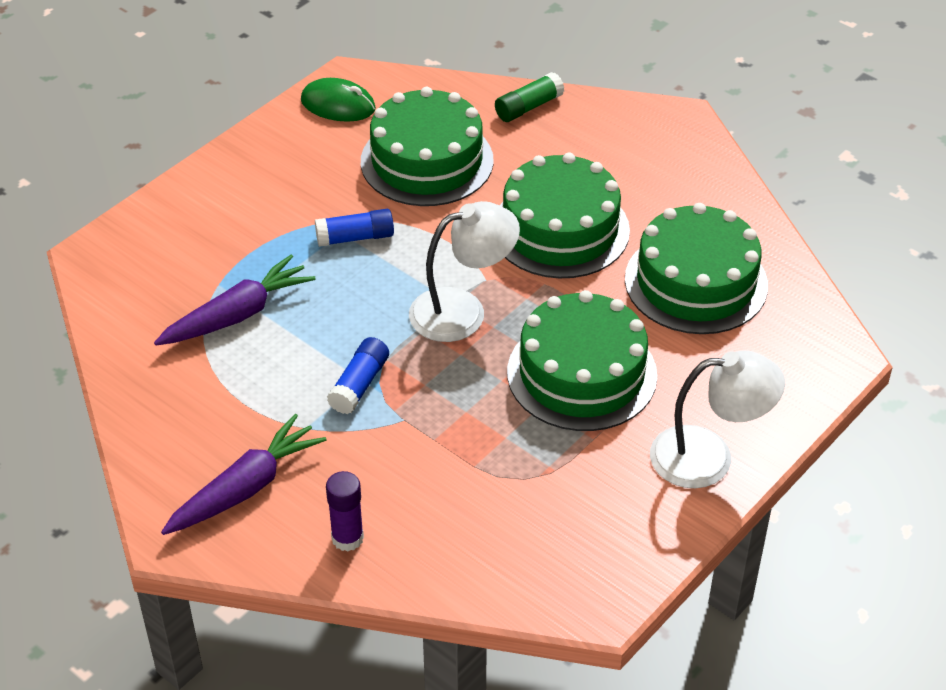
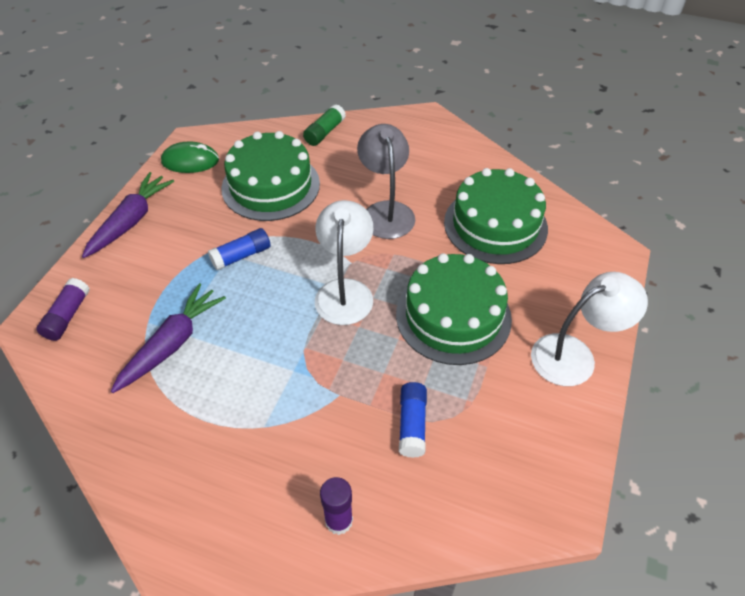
camera: 20 degrees left, 5 degrees up
purple carrot [161,414,326,535] -> purple carrot moved to [82,172,174,258]
blue glue stick [327,337,389,414] -> blue glue stick moved to [399,382,427,458]
white lamp [409,201,520,342] -> white lamp turned 45 degrees counterclockwise [315,200,374,325]
green cake [500,152,630,278] -> grey lamp [357,124,415,239]
none -> purple glue stick [36,278,90,341]

